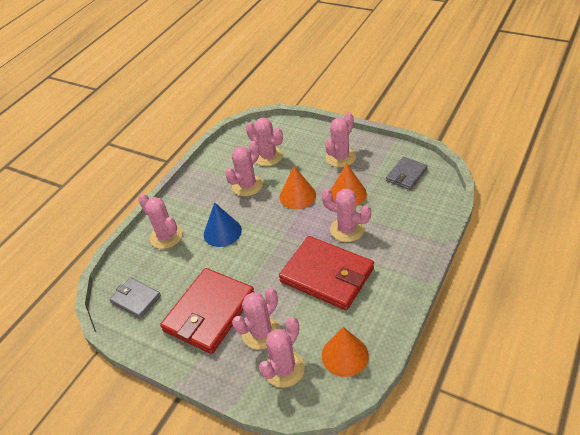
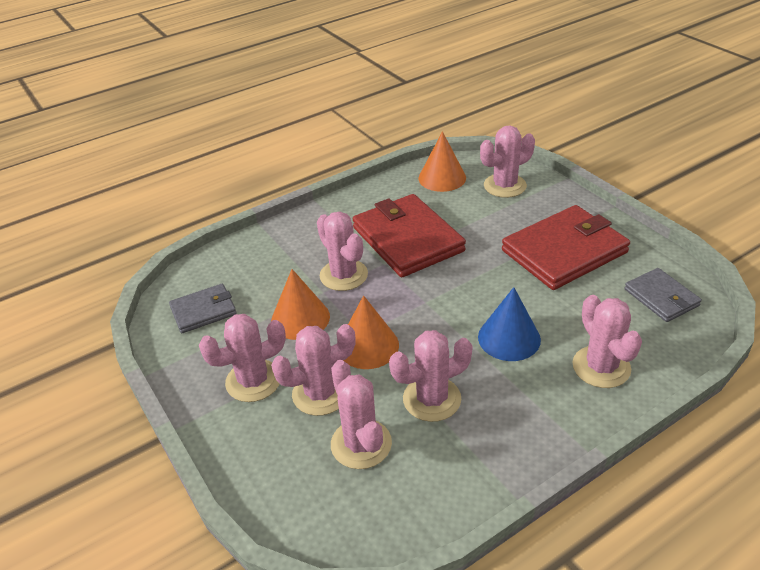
camera: 155 degrees left, 5 degrees down
pink cactus [232,288,280,350] -> pink cactus moved to [271,324,356,416]

